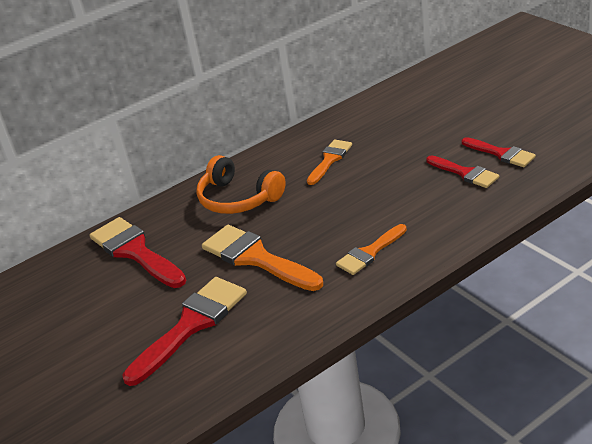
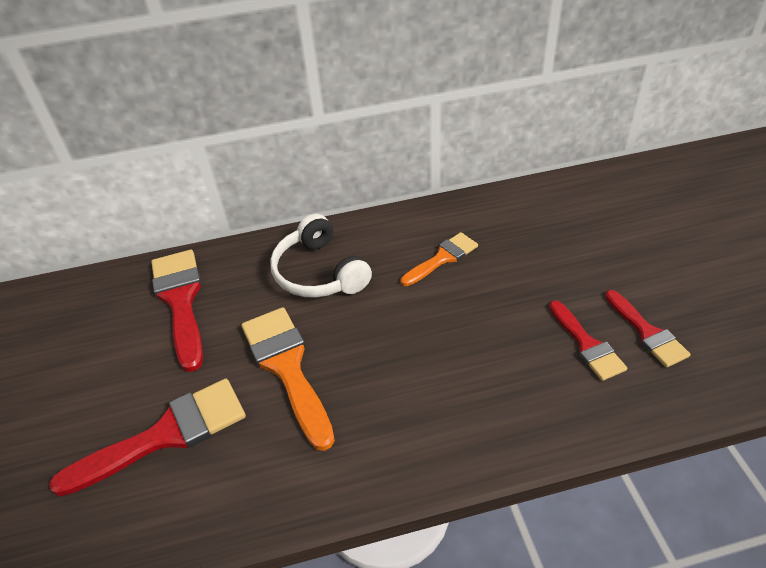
camera: 20 degrees right, 10 degrees up
orange headphones [196,155,286,214] -> white headphones [270,214,372,298]
orange brush [336,224,407,275] -> none

